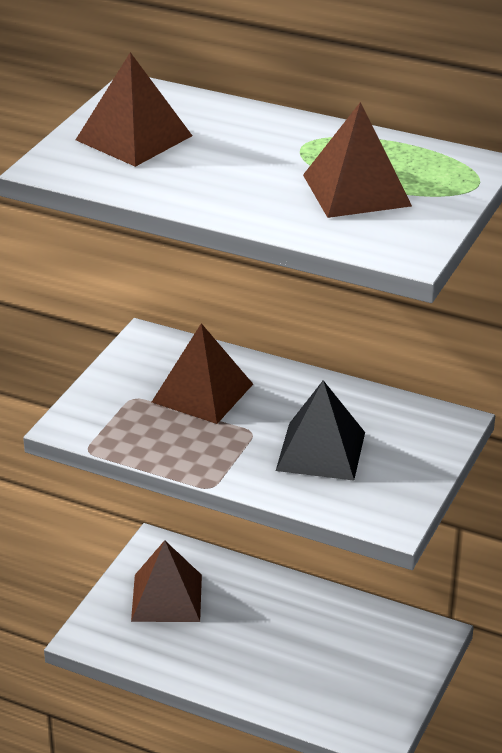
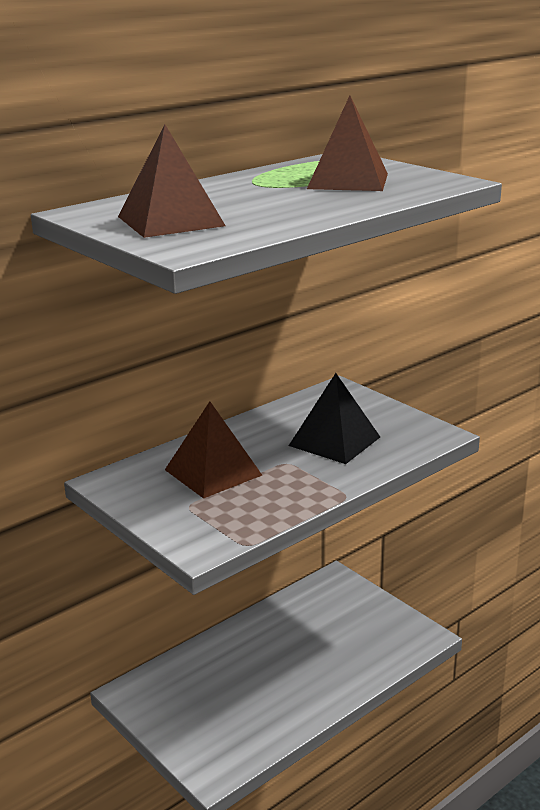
camera: 65 degrees left, 10 degrees down
brown pyramid [131,540,202,622] -> none

